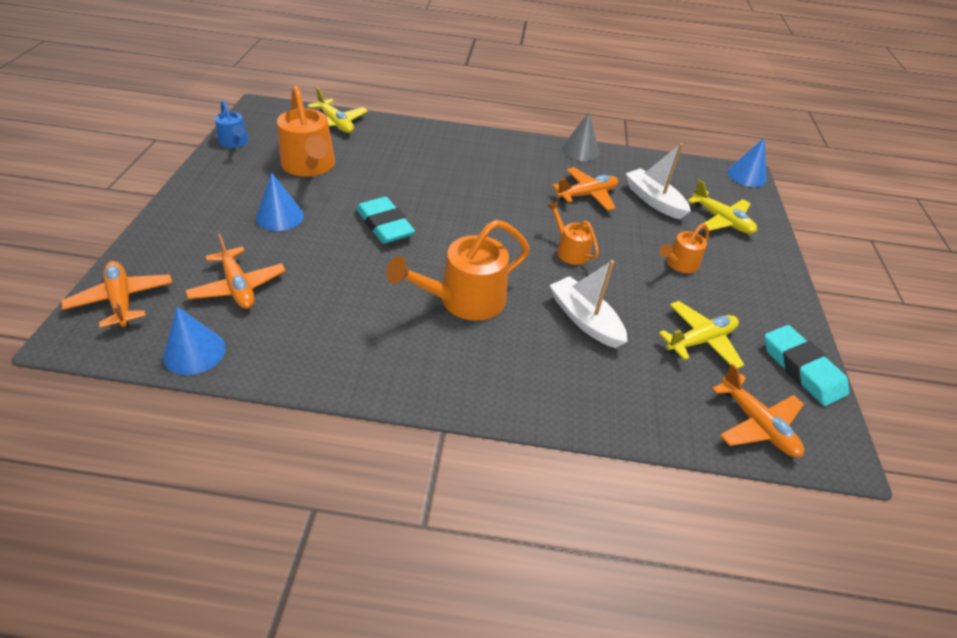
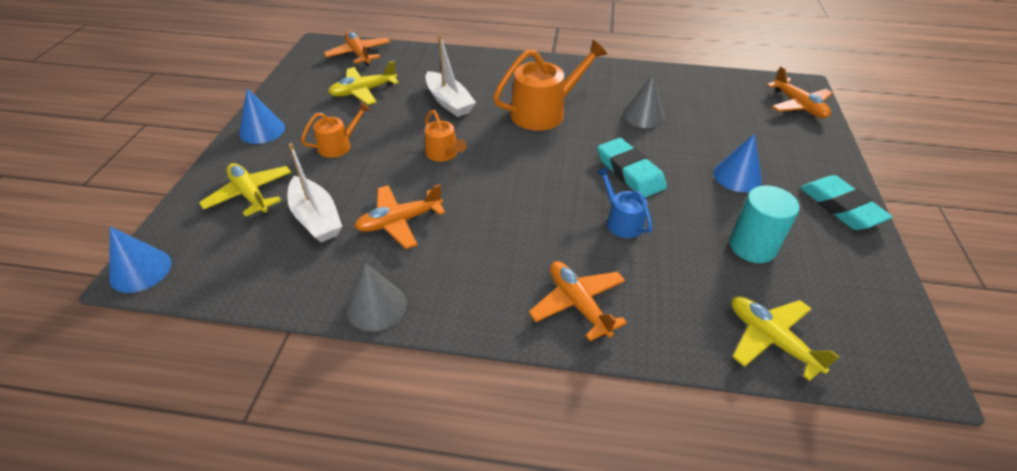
camera: 175 degrees left, 0 degrees up
blue cone [163,307,226,375] -> blue cone moved to [239,88,285,144]
orange plane [185,234,286,309] -> orange plane moved to [529,261,627,341]
blue watering can [215,100,249,148] -> blue watering can moved to [596,167,653,238]
orange watering can [277,86,335,177] -> turquoise cylinder [729,185,800,263]
turquoise eraser [764,325,849,406] -> turquoise eraser moved to [800,175,892,230]
none -> grey cone [623,74,665,128]

